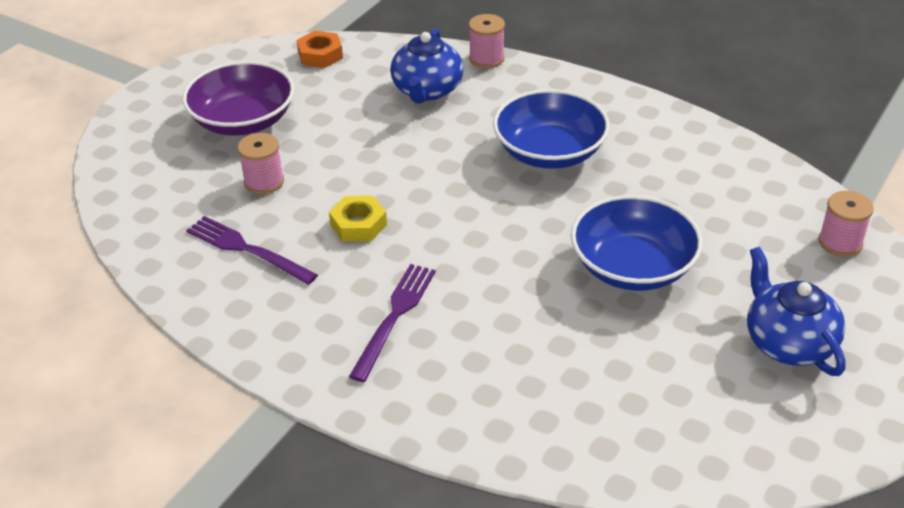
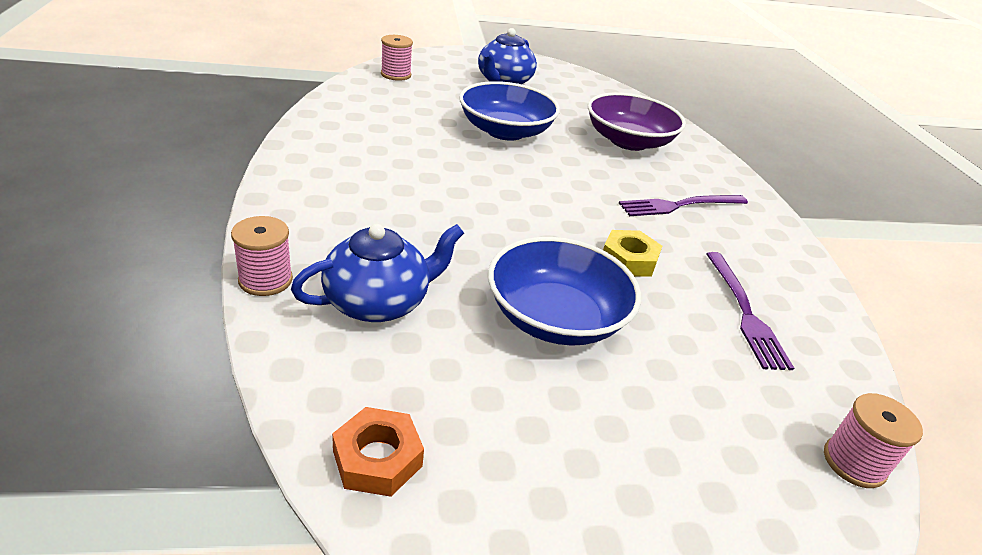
camera: 135 degrees left, 5 degrees down
purple bowl [182,61,295,135] -> purple bowl moved to [588,92,686,151]
pink spool [238,133,284,194] -> pink spool moved to [824,393,923,488]
blue bowl [493,89,610,169] -> blue bowl moved to [488,237,641,346]

